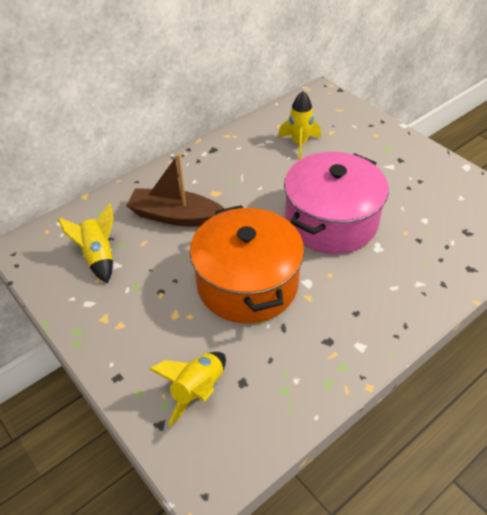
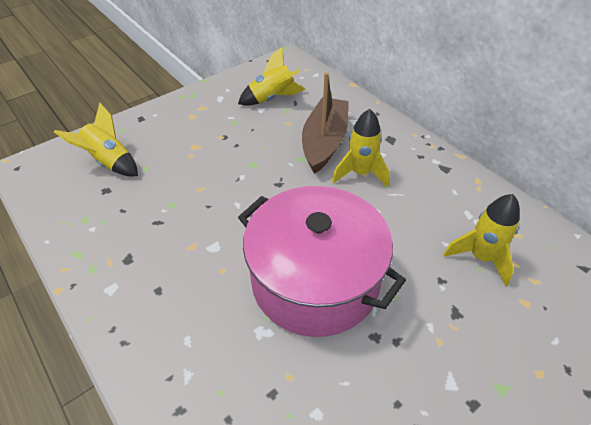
camera: 90 degrees right, 0 degrees up
orange pot [190,205,304,323] -> none
none -> yellow rocket [332,109,390,187]

